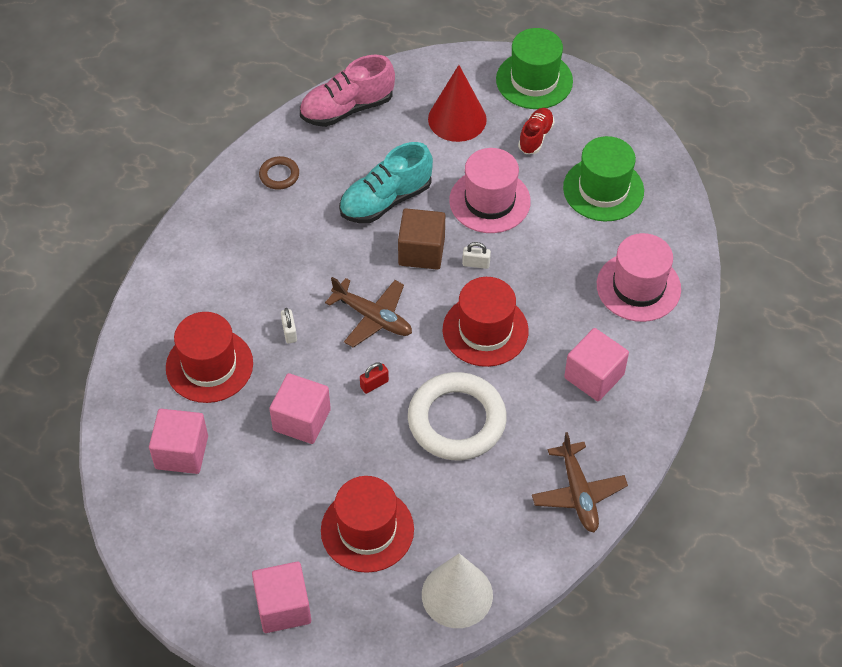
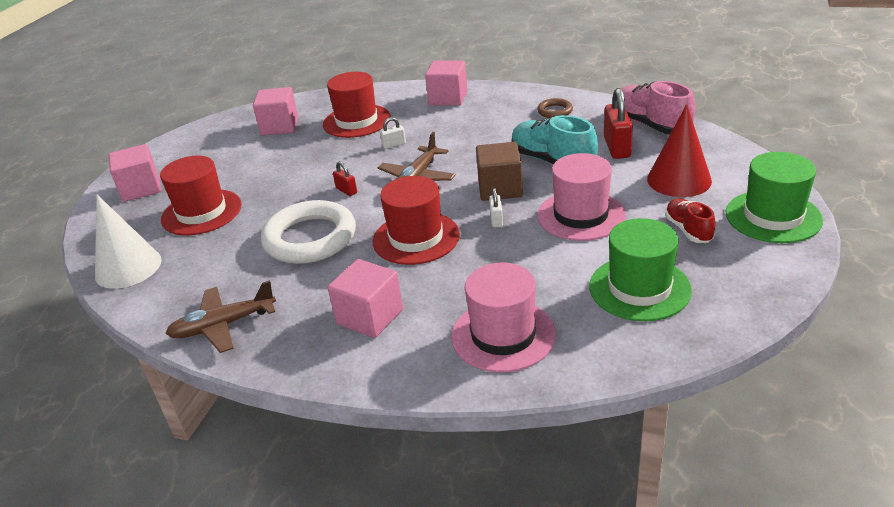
camera: 85 degrees right, 20 degrees down
pink cube [269,373,331,444] -> pink cube moved to [425,61,467,106]
red shoe [518,108,555,154] -> red shoe turned 120 degrees counterclockwise [665,198,715,243]
none -> red padlock [604,88,633,159]

